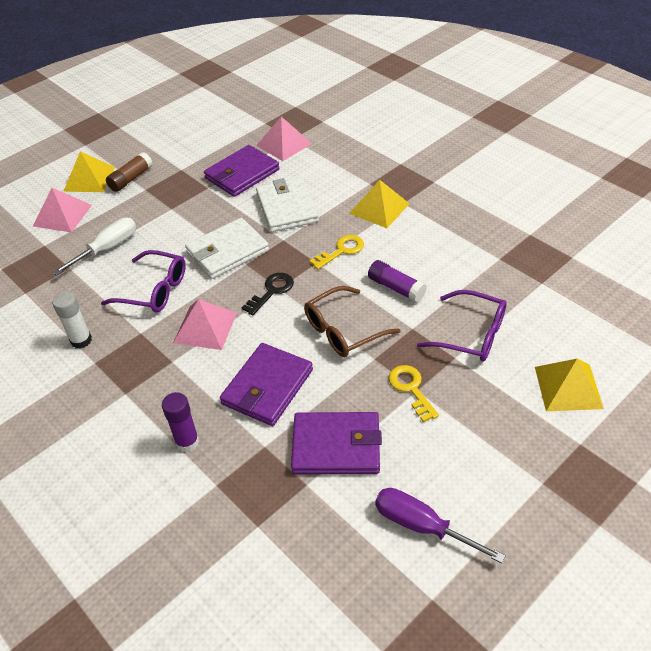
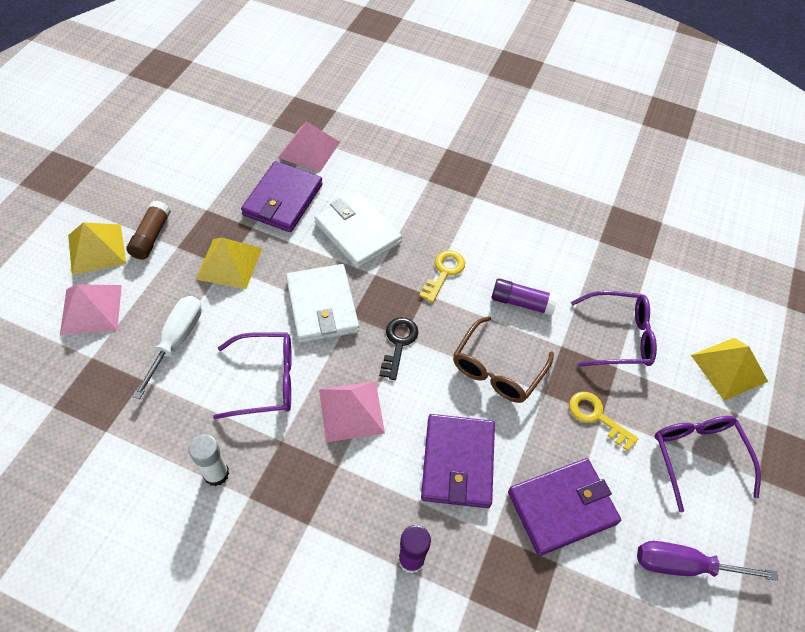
camera: 30 degrees left, 10 degrees up
white wallet [185,218,269,279] -> white wallet turned 45 degrees counterclockwise [286,264,359,343]
yellow pyramid [349,180,410,228] -> yellow pyramid moved to [195,238,262,289]
none -> purple glasses [655,416,761,512]

